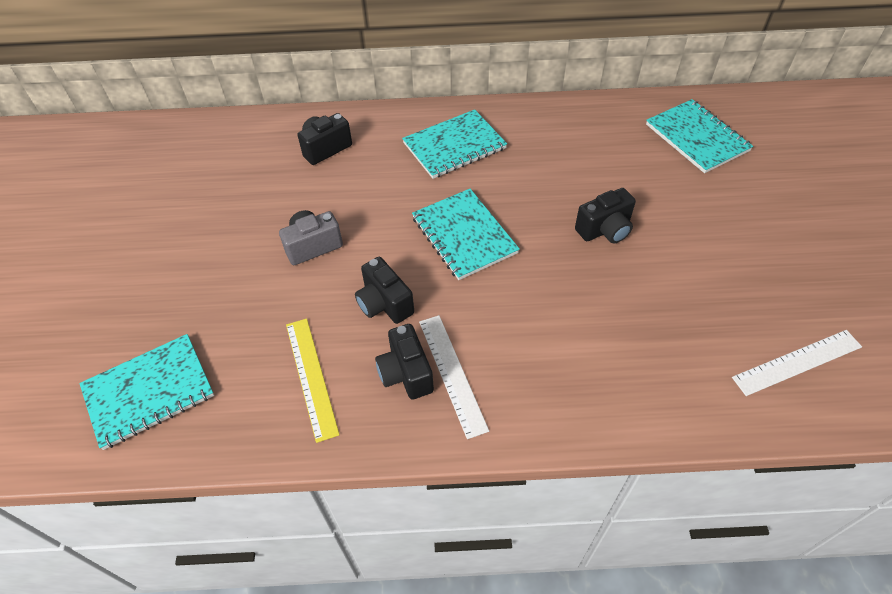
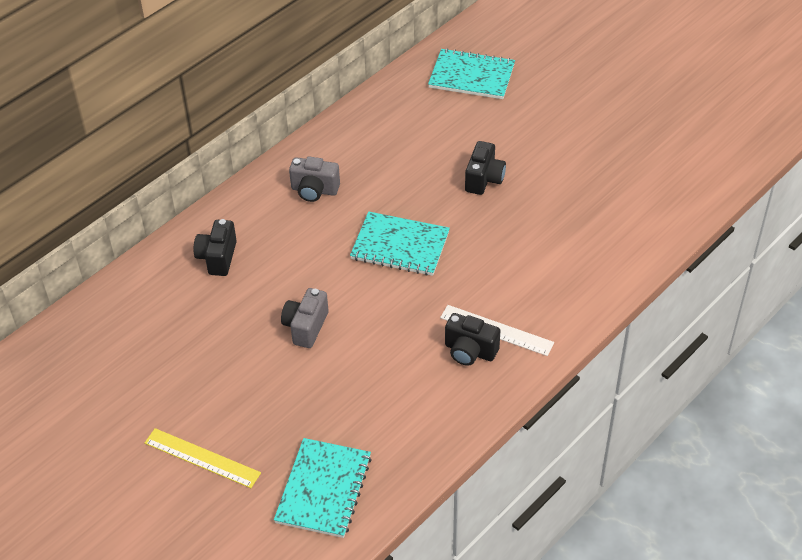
camera: 45 degrees left, 5 degrees down
yellow ruler [286,318,340,443] -> yellow ruler moved to [144,428,261,488]
black camera [355,257,414,324] -> none
turquoise notebook [402,109,507,179] -> grey camera [289,157,340,202]
white ruler [732,330,862,396] -> none

